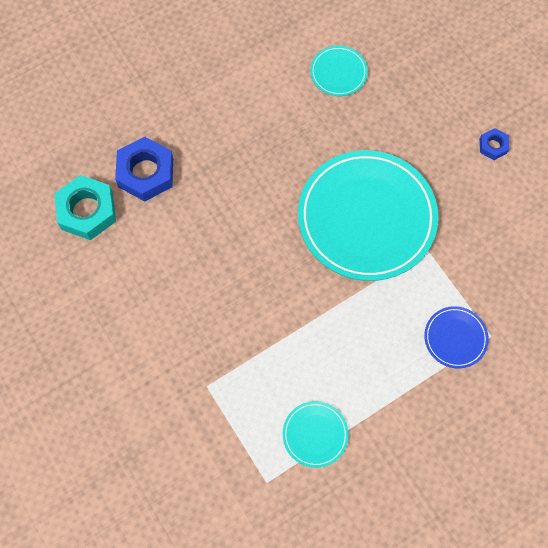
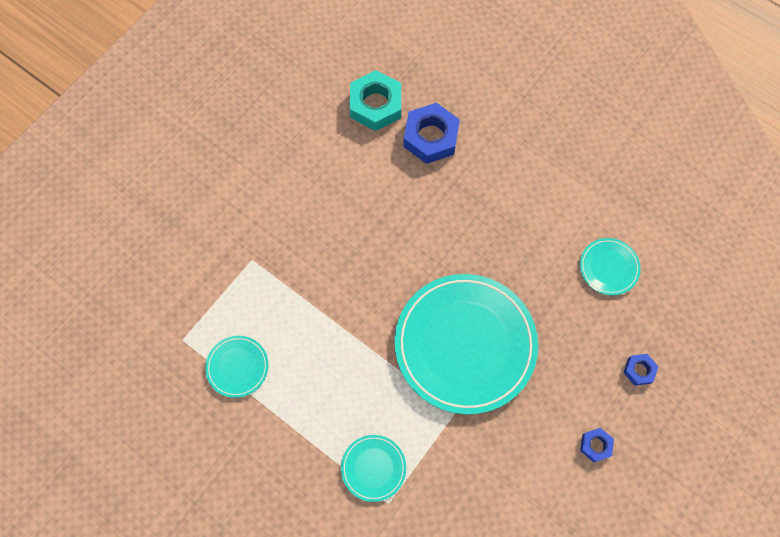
camera: 70 degrees right, 0 degrees up
blue plate [424,306,489,369] -> turquoise plate [341,435,406,502]
none -> blue nut [623,354,659,386]

